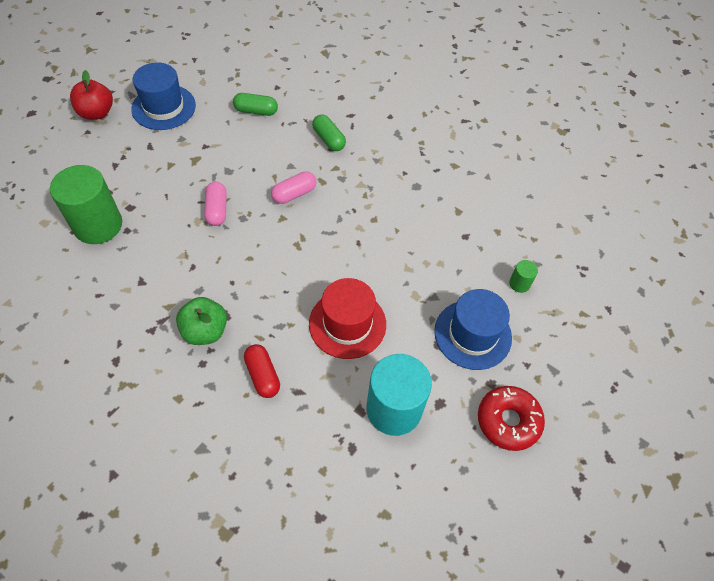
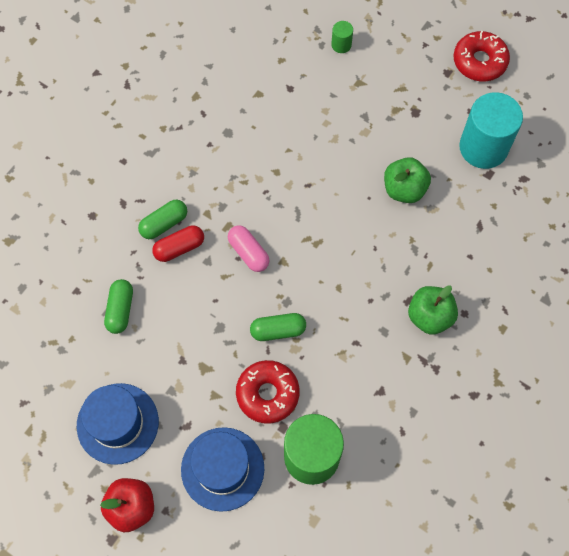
camera: 90 degrees left, 10 degrees up
pink capsule [204,182,227,226] -> green capsule [250,313,306,341]
red capsule [244,344,280,398] -> red capsule moved to [152,226,204,262]
red hat [309,278,386,359] -> green apple [384,157,431,203]
blue hat [434,289,512,370] -> blue hat moved to [181,427,264,512]
none -> red donut [236,360,300,424]

